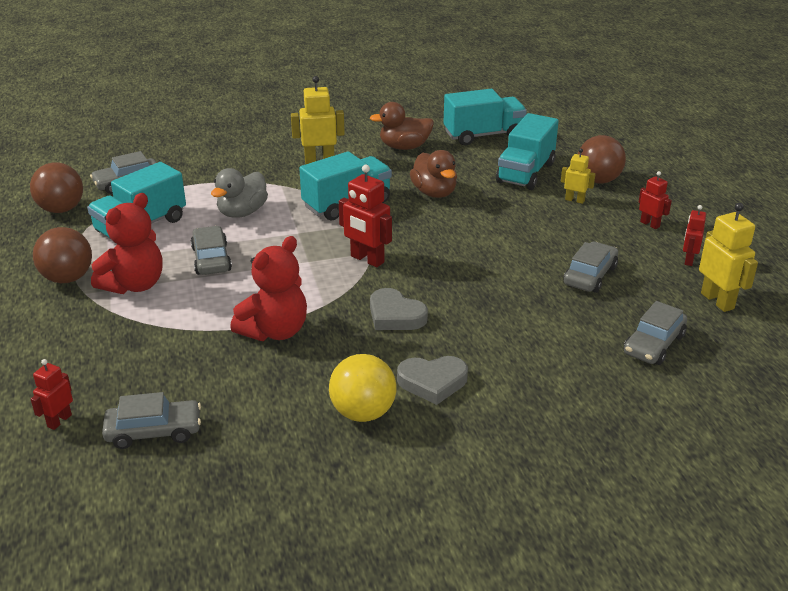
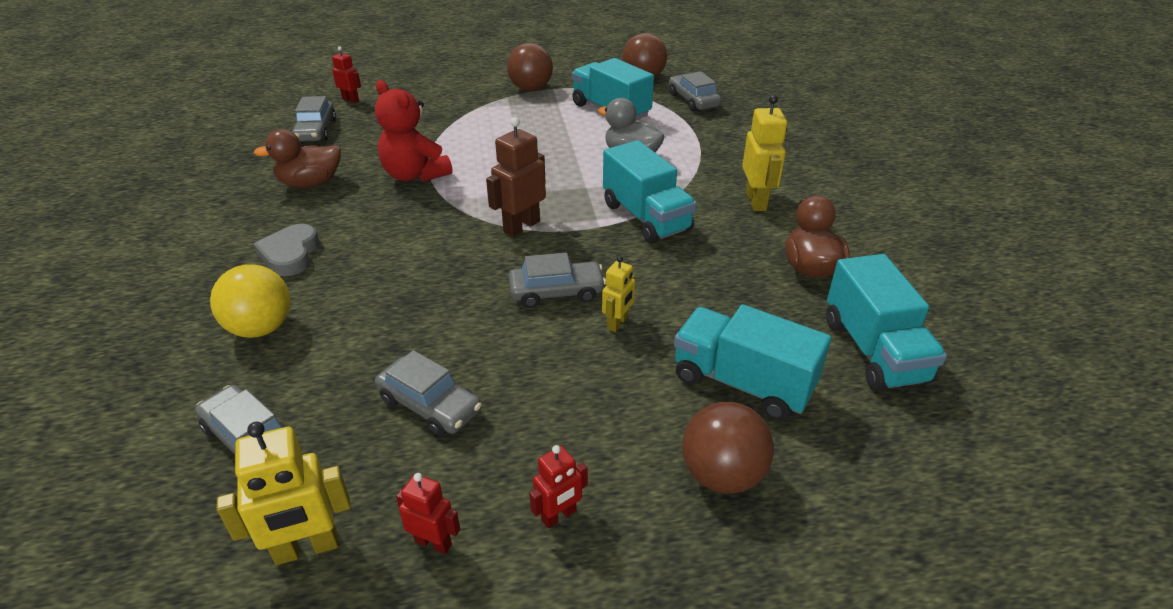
camera: 95 degrees right, 5 degrees up
red teddy bear [91,193,162,294] -> none
grey car [190,226,232,275] -> grey car moved to [509,253,606,308]
yellow ball [329,354,397,422] -> yellow ball moved to [210,264,290,338]
red robot [339,165,392,267] -> brown robot [486,117,546,237]
grey heart [370,288,428,330] -> none
brown duck [410,150,457,198] -> brown duck moved to [253,129,341,188]
yellow robot [561,148,596,204] -> yellow robot moved to [602,256,635,332]

